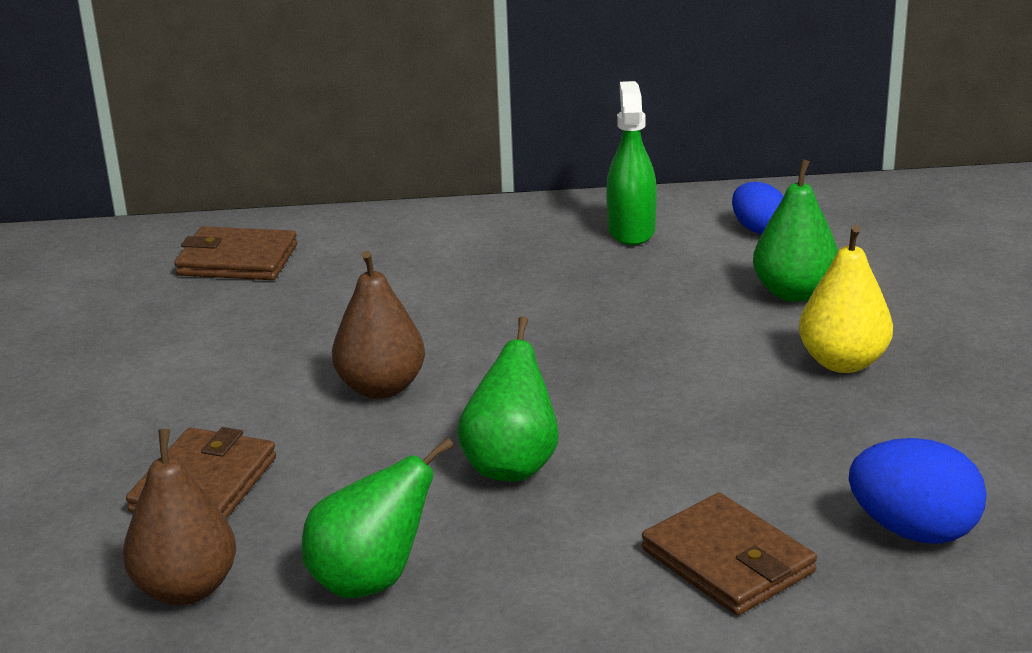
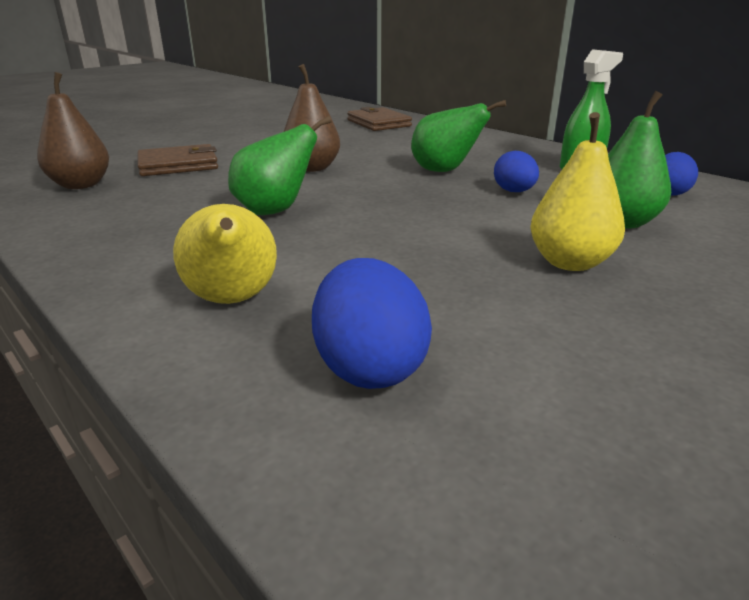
camera: 50 degrees right, 0 degrees up
green pear [301,438,454,598] -> green pear moved to [411,100,506,172]
brown wallet [642,493,817,615] -> yellow pear [173,204,277,304]
none -> blue egg [494,151,539,192]

